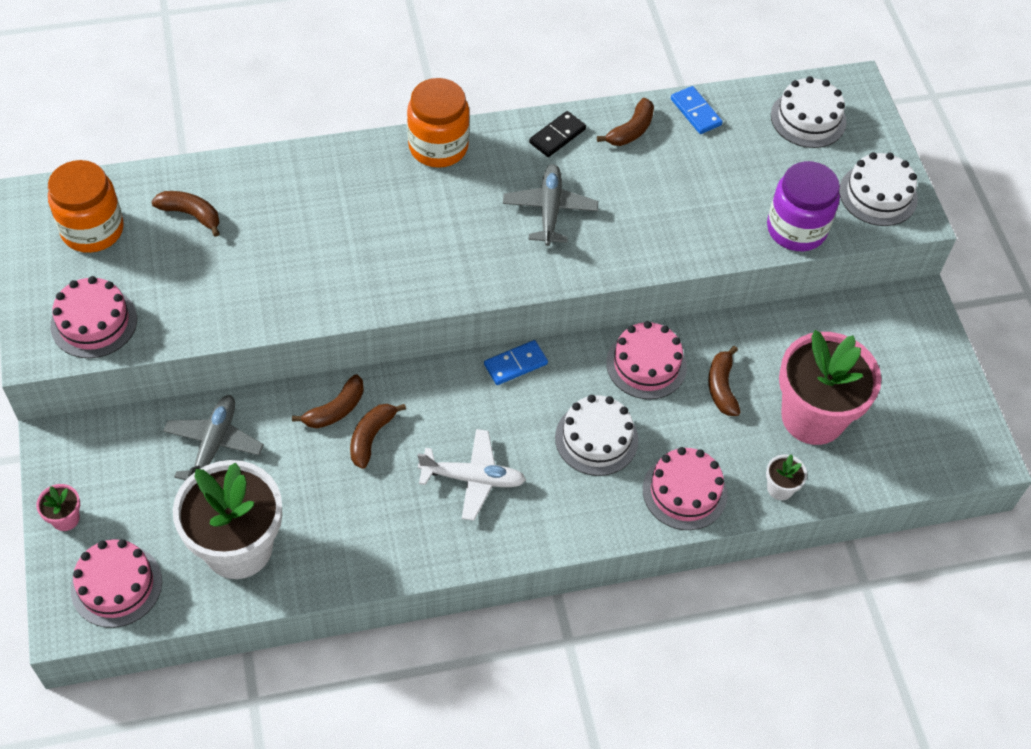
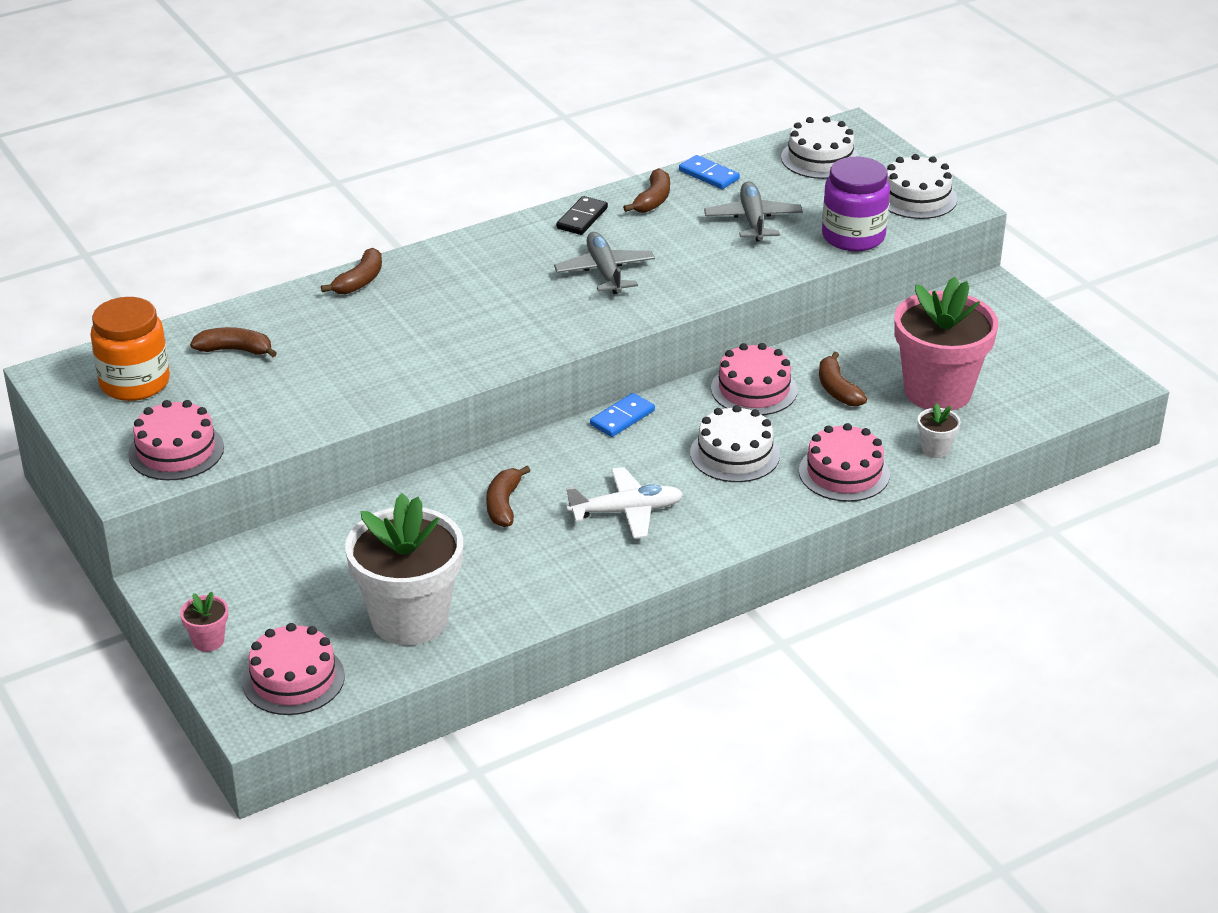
camera: 15 degrees left, 20 degrees down
grey plane [163,395,264,480] -> grey plane moved to [704,181,803,241]
brown banana [292,374,364,428] -> brown banana moved to [321,248,382,294]
orange jar [407,78,470,168] -> none

